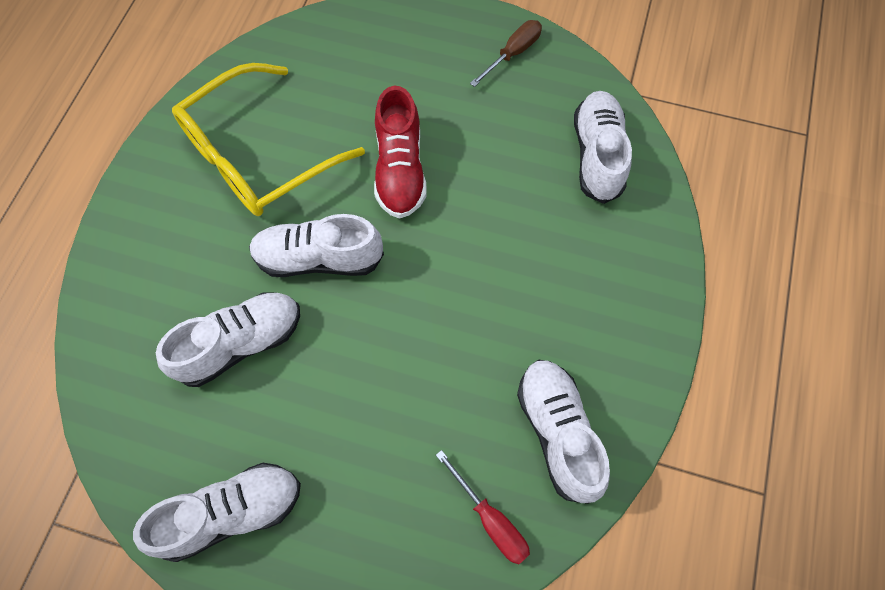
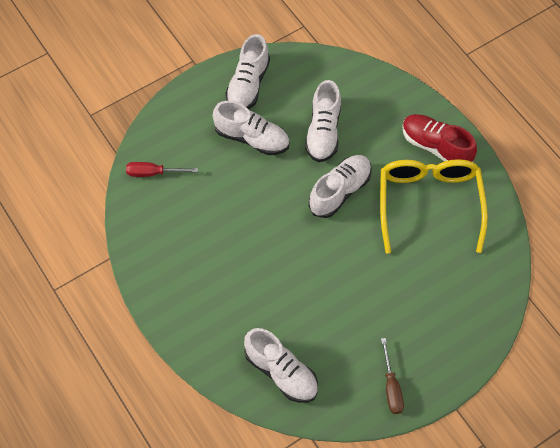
camera: 130 degrees right, 5 degrees down
red shoe [374,86,426,219] -> red shoe moved to [402,114,477,162]
white shoe [517,360,610,504] -> white shoe moved to [213,101,290,155]

